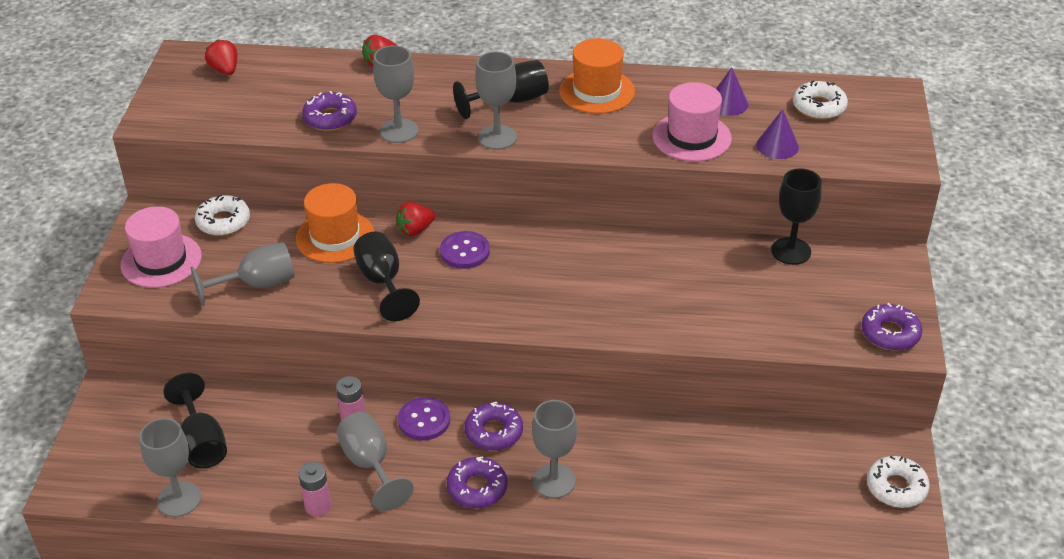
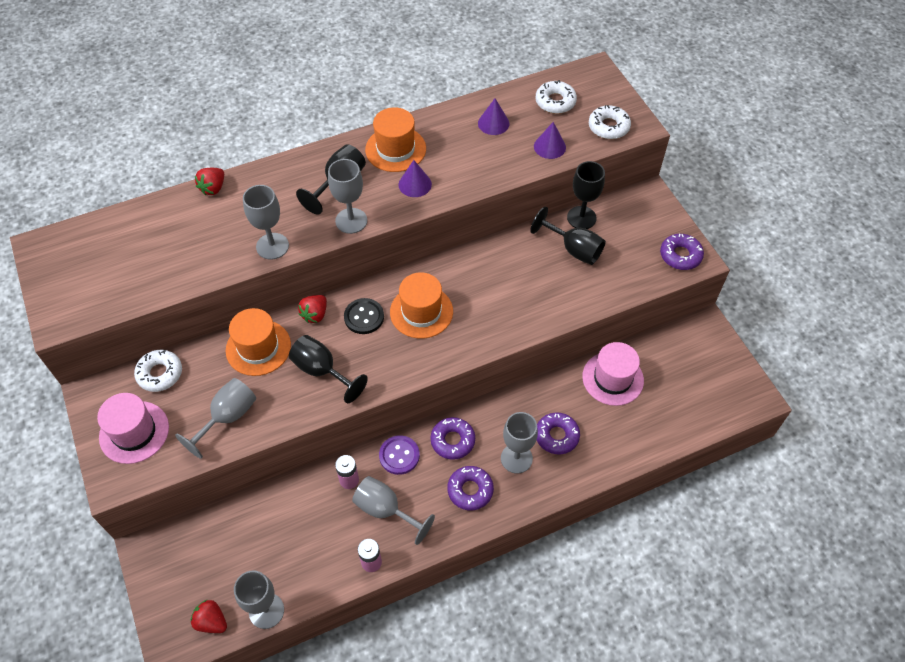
camera: 30 degrees left, 15 degrees up
black goblet [163,373,227,469] -> black goblet moved to [530,206,606,265]
red strawberry [205,39,238,75] -> red strawberry moved to [191,600,227,633]
purple donut [302,91,357,131] -> purple donut moved to [537,412,580,454]
purple button [440,231,490,269] -> black button [344,298,384,334]
pink hat [652,82,732,161] -> pink hat moved to [582,342,644,406]
white donut [867,456,930,508] -> white donut moved to [589,105,631,139]
none -> orange hat [390,272,453,339]
none -> purple cone [399,160,432,197]

